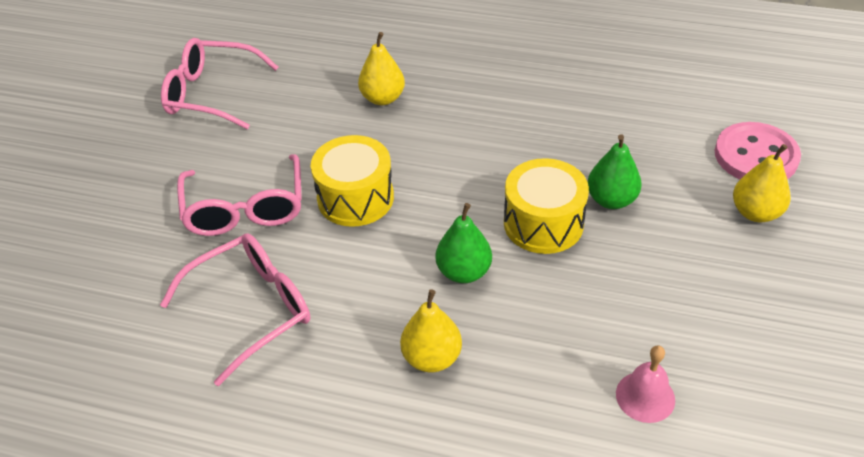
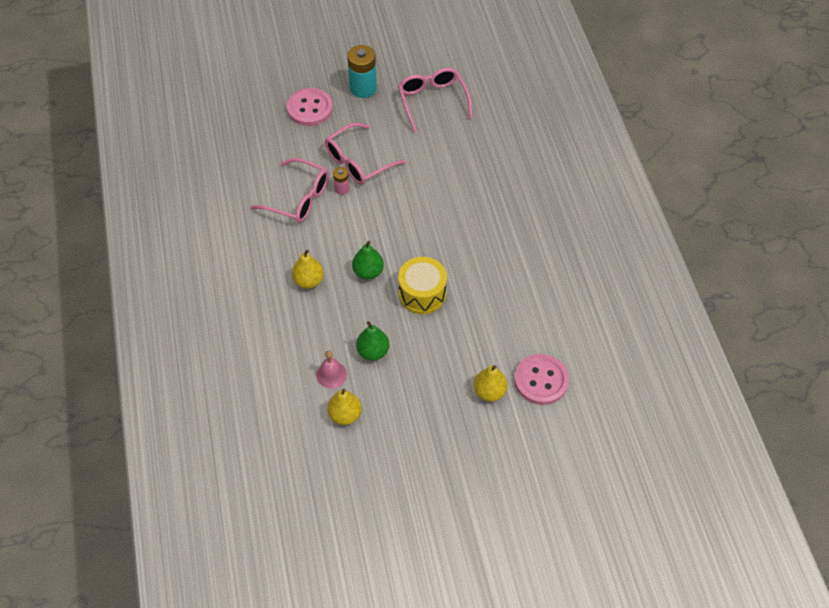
camera: 60 degrees right, 10 degrees up
yellow drum [311,135,394,227] -> none
yellow pear [358,32,405,105] -> yellow pear moved to [327,389,362,425]
green pear [588,134,642,209] -> green pear moved to [356,321,389,360]
none -> pink button [287,88,333,126]
none -> pink battery [333,167,350,195]
none -> turquoise battery [347,45,377,98]

